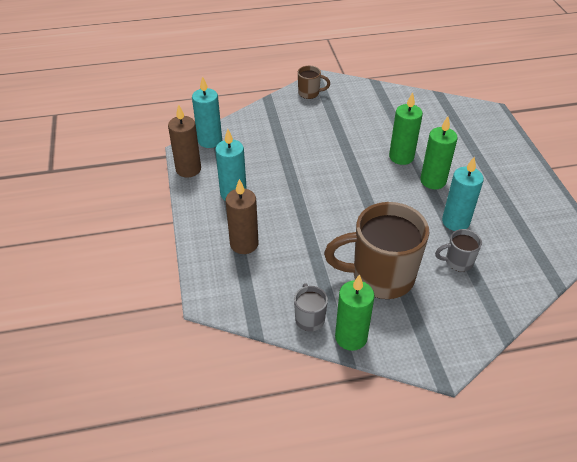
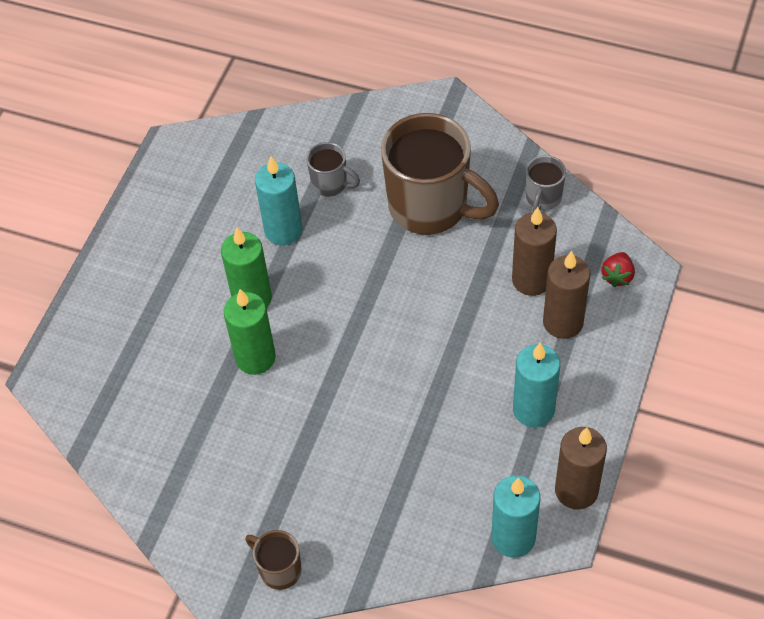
camera: 145 degrees left, 10 degrees up
green candle [335,274,375,351] -> none
none -> brown candle [512,207,557,296]
none -> red strawberry [601,252,635,287]

